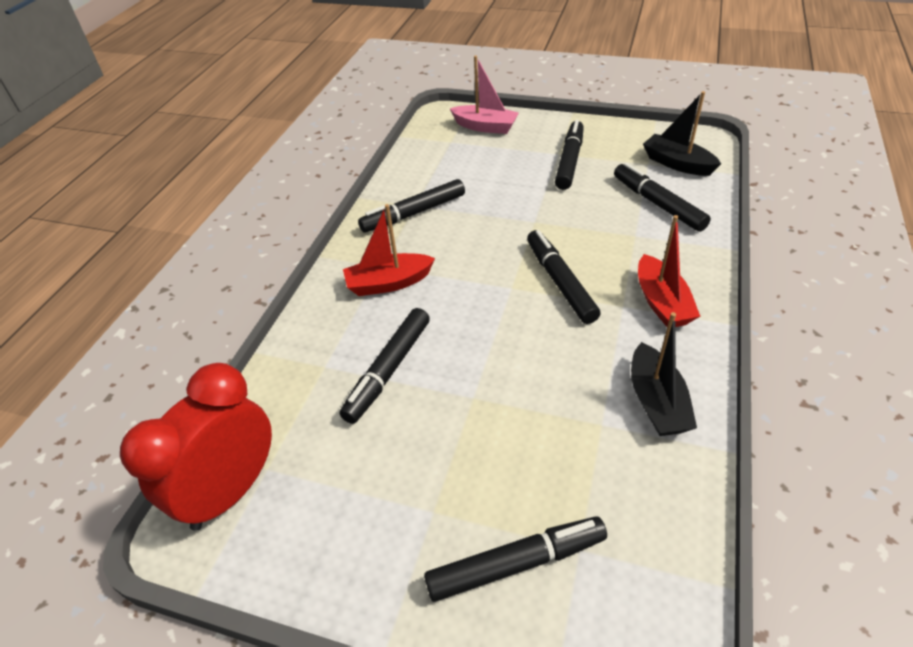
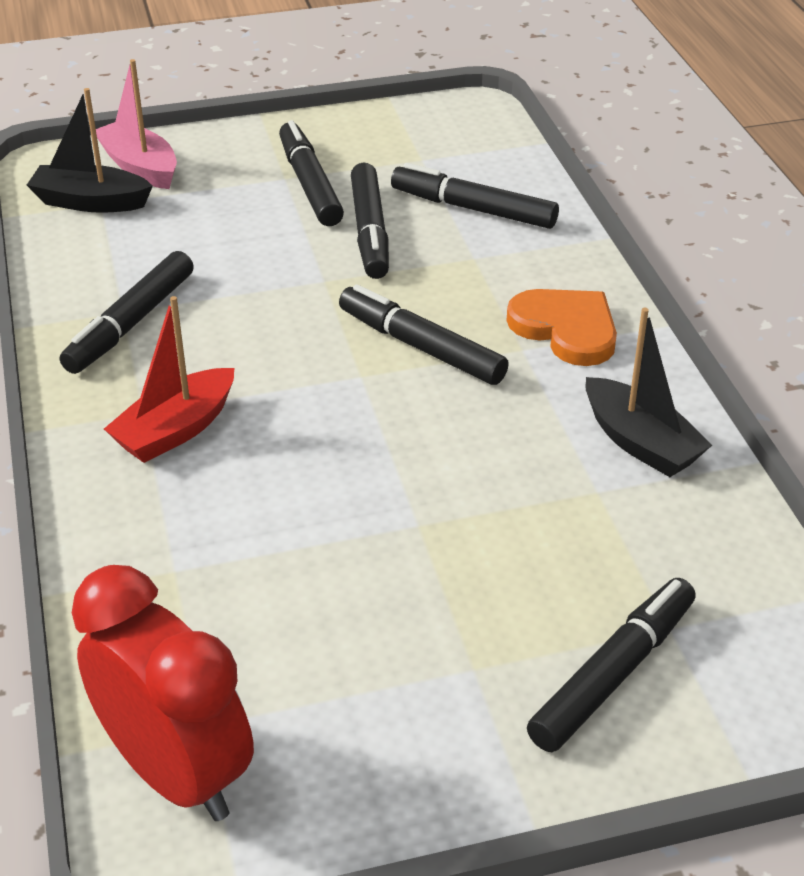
camera: 35 degrees left, 5 degrees down
red clock [120,363,272,531] -> red clock turned 135 degrees clockwise [72,565,254,821]
black marker [340,308,430,424] -> black marker moved to [351,162,389,279]
pink boat [450,56,519,134] -> pink boat turned 120 degrees counterclockwise [96,59,177,189]
red boat [638,215,700,327] -> orange heart [507,289,617,366]
black boat [643,91,721,176] -> black boat moved to [27,88,153,213]

